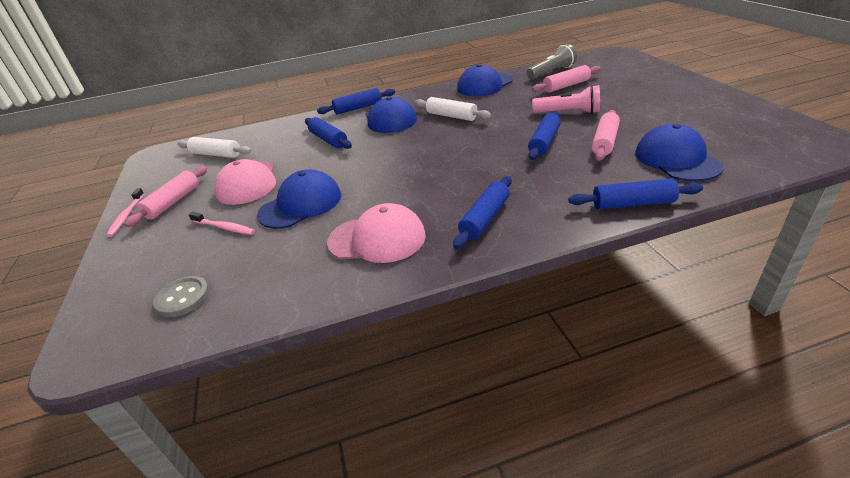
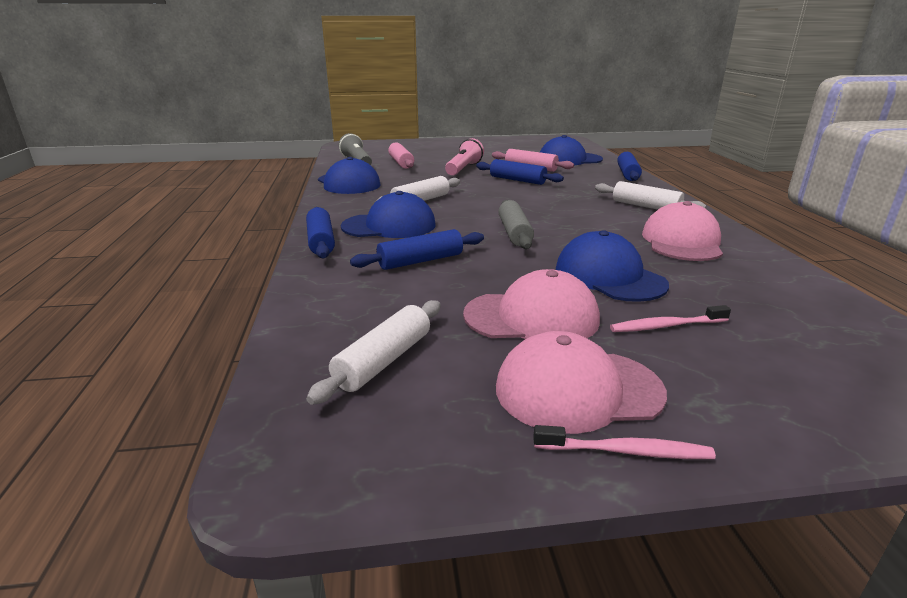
camera: 85 degrees left, 10 degrees down
pink rolling pin [124,166,207,227] -> pink cap [496,331,667,434]
grey button [153,276,209,317] -> none
pink toothbrush [189,212,255,235] -> pink toothbrush turned 135 degrees counterclockwise [610,305,731,332]
blue rolling pin [453,176,512,249] -> white rolling pin [595,181,706,210]
none -> grey rolling pin [498,200,534,249]

